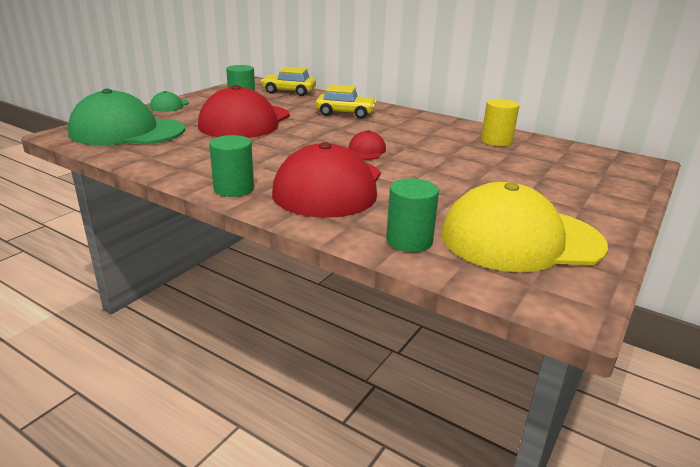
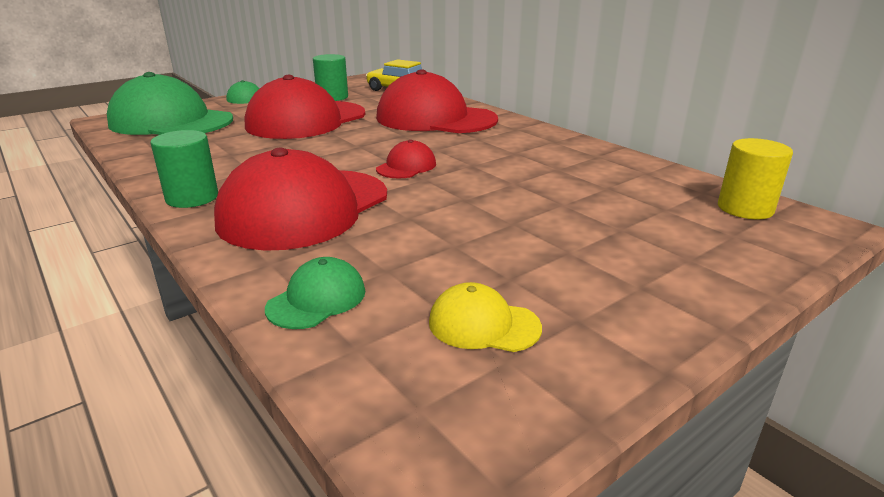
camera: 20 degrees right, 0 degrees up
yellow car [316,84,377,119] -> red cap [376,69,498,133]
green cylinder [386,178,439,252] -> green cap [265,257,365,329]
yellow cap [441,182,608,272] -> yellow cap [429,282,542,352], size x0.44
yellow cylinder [481,99,519,146] -> yellow cylinder moved to [718,138,793,219]

